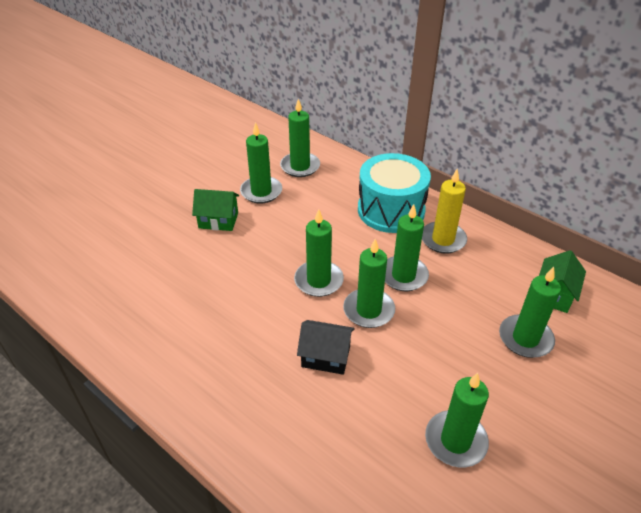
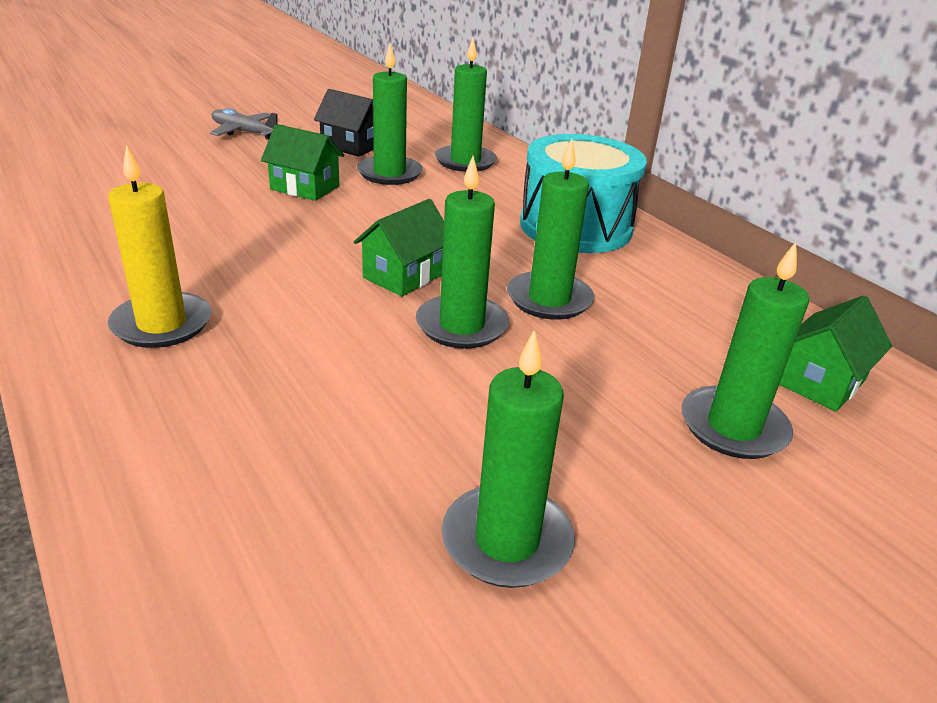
camera: 15 degrees right, 10 degrees down
green candle [294,209,344,297] -> green house [354,199,444,296]
black house [297,320,355,375] -> black house moved to [314,89,374,157]
yellow candle [422,169,467,254] -> yellow candle moved to [108,145,211,348]
none -> grey plane [210,108,286,140]

